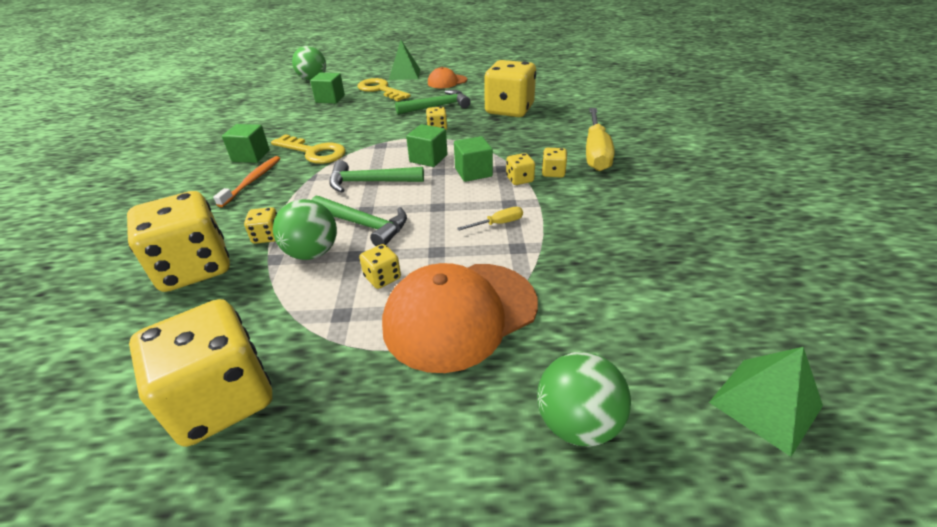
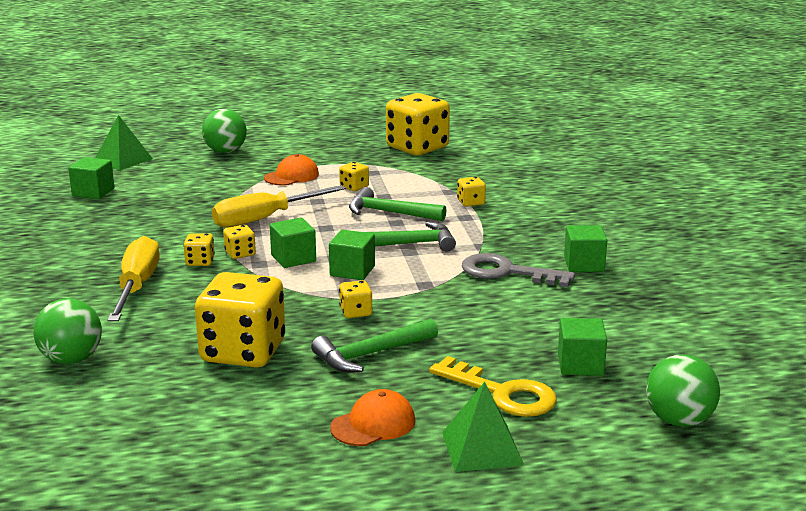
camera: 170 degrees right, 15 degrees down
yellow dice [127,191,230,292] -> none
orange toothbrush [213,156,280,207] -> none
yellow key [271,134,346,164] -> grey key [462,253,575,287]
green ball [273,199,337,260] -> green ball moved to [33,298,102,364]
orange cap [382,263,538,373] -> orange cap [264,154,319,186], size x0.53
yellow screwdriver [457,207,523,231] -> yellow screwdriver [212,185,346,228], size x2.24
none -> green cube [68,157,114,199]

